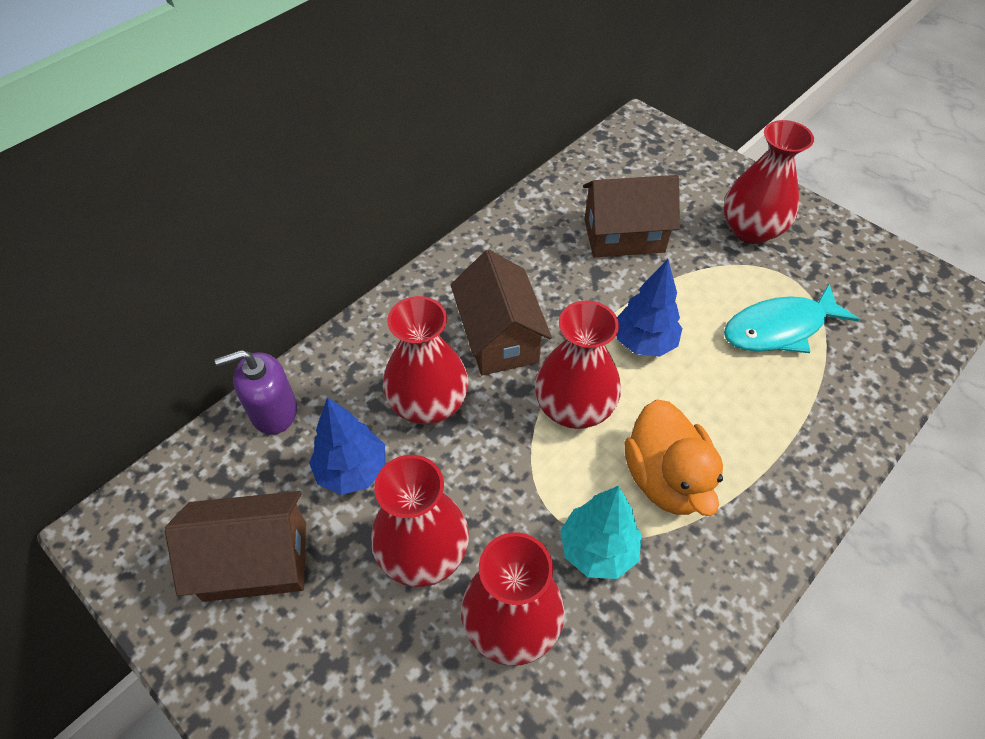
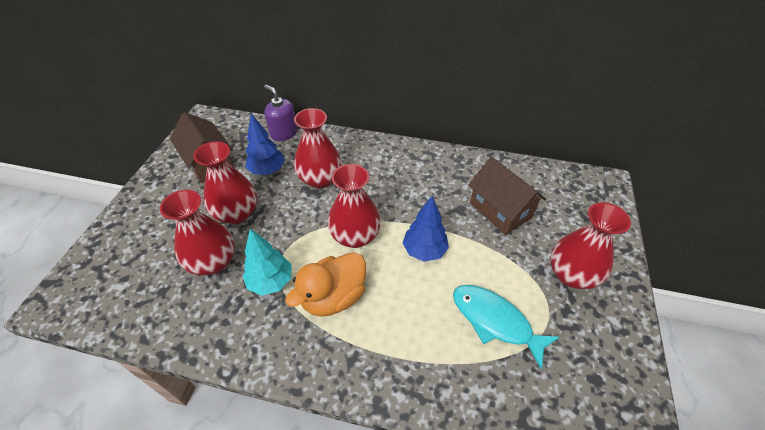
camera: 60 degrees right, 5 degrees down
brown house [451,250,552,376] -> none

